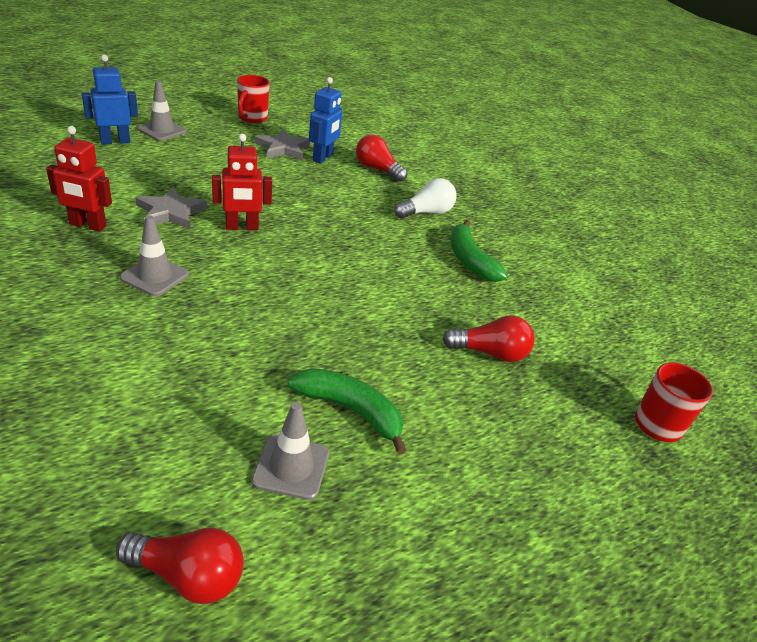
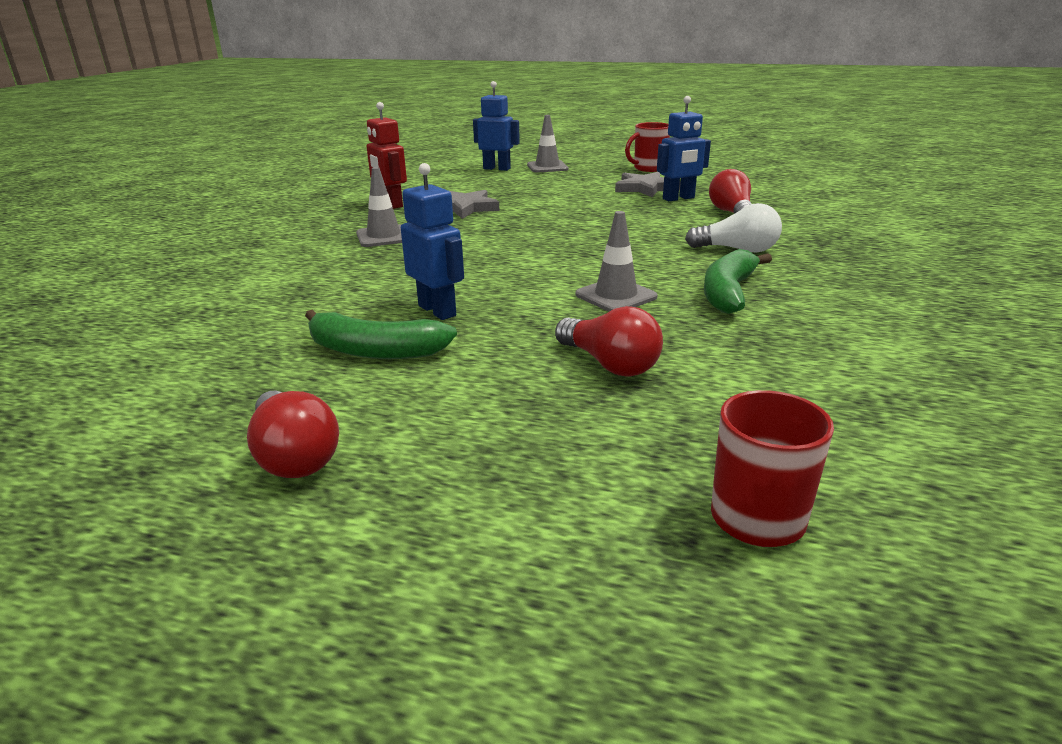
camera: 50 degrees right, 10 degrees down
red light bulb [116,528,244,604] -> red light bulb moved to [247,390,339,478]
red robot [212,134,272,230] -> none
grey traffic cone [251,402,329,500] -> grey traffic cone moved to [575,211,658,312]
green banana [288,368,407,455] -> green banana turned 120 degrees clockwise [305,310,457,359]
none -> blue robot [401,163,464,320]

